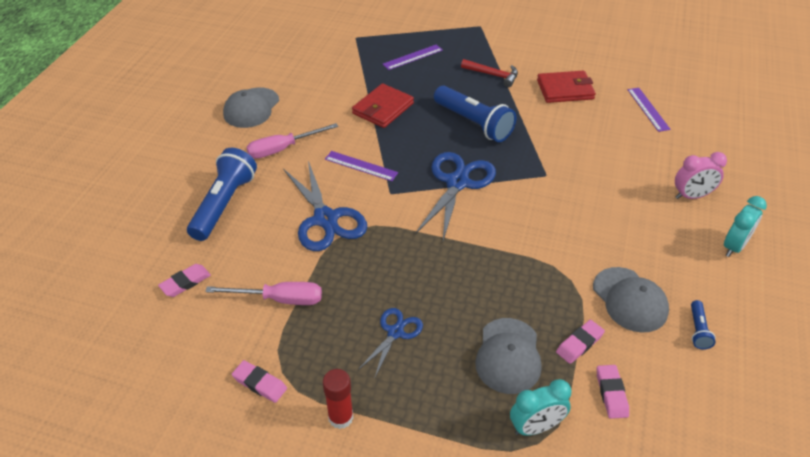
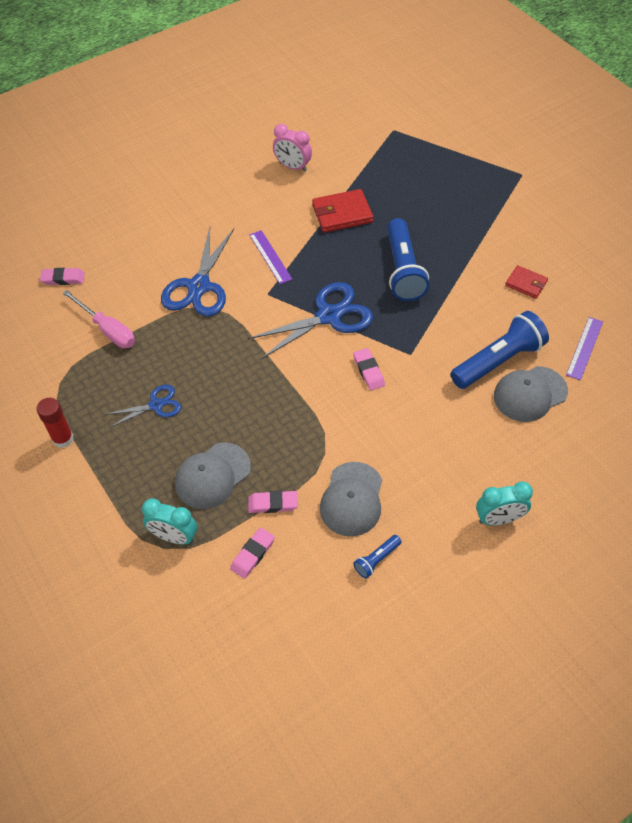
camera: 40 degrees right, 10 degrees up
blue flashlight [187,148,257,241] -> blue flashlight moved to [450,311,549,389]
grey cap [223,88,279,128] -> grey cap moved to [494,366,568,422]
pink eraser [232,360,287,403] -> pink eraser moved to [353,348,385,390]
pink screwdriver [246,123,338,159] -> none
purple ruler [383,44,443,70] -> none
red hammer [461,59,518,87] -> none
red wallet [537,71,596,103] -> red wallet [505,265,548,299], size x0.61
pink clock [675,152,727,199] -> pink clock moved to [273,124,312,172]

